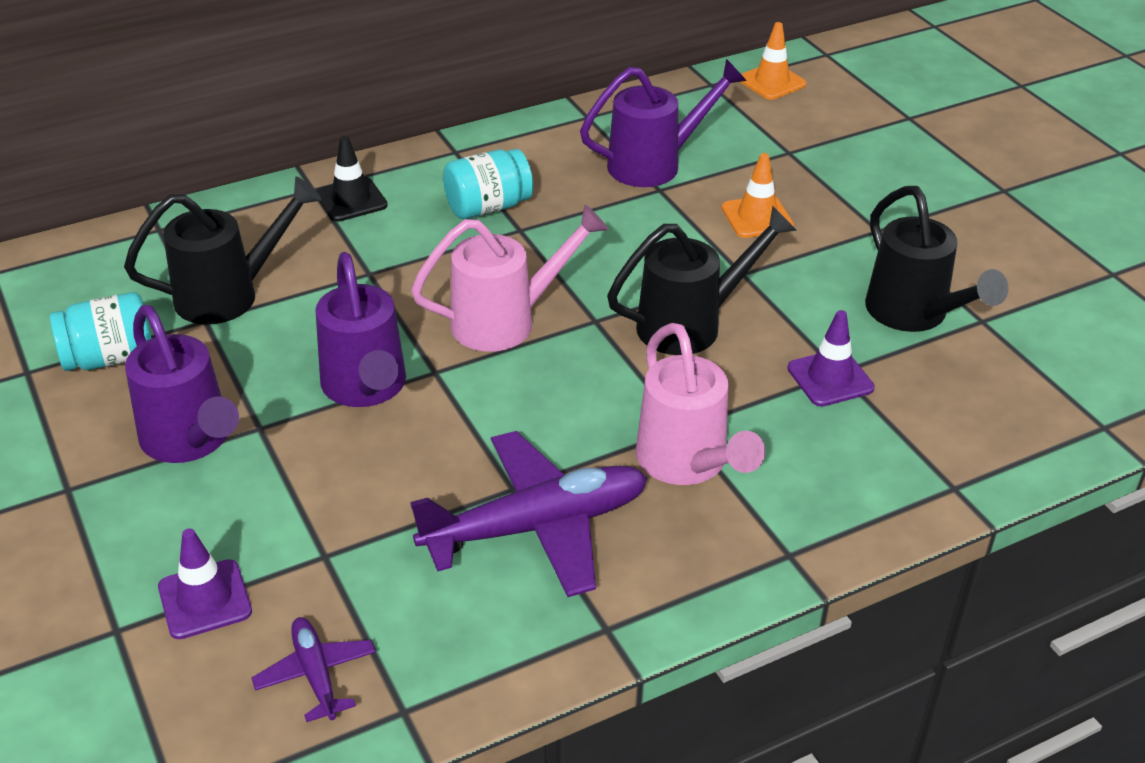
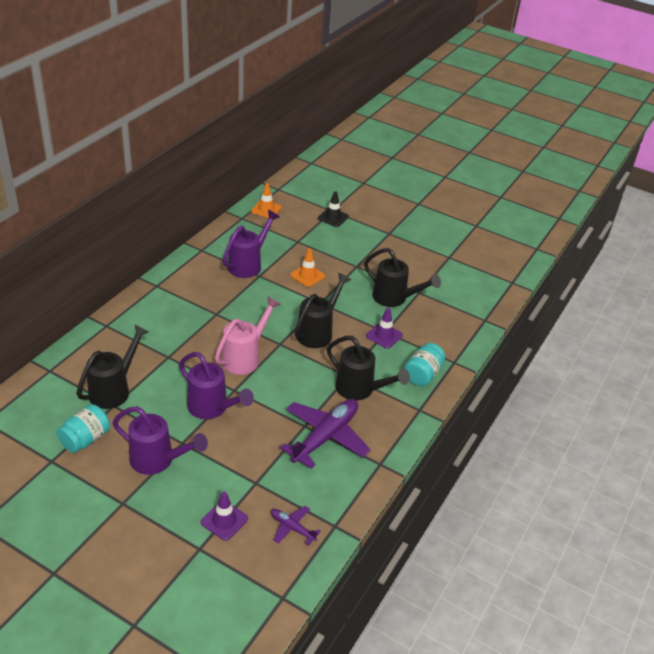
camera: 35 degrees left, 0 degrees up
black traffic cone [316,136,388,222] -> black traffic cone moved to [318,191,349,227]
turquoise jar [443,149,533,219] -> turquoise jar moved to [404,343,445,386]
pink watering can [636,323,765,485] -> black watering can [327,336,410,400]

